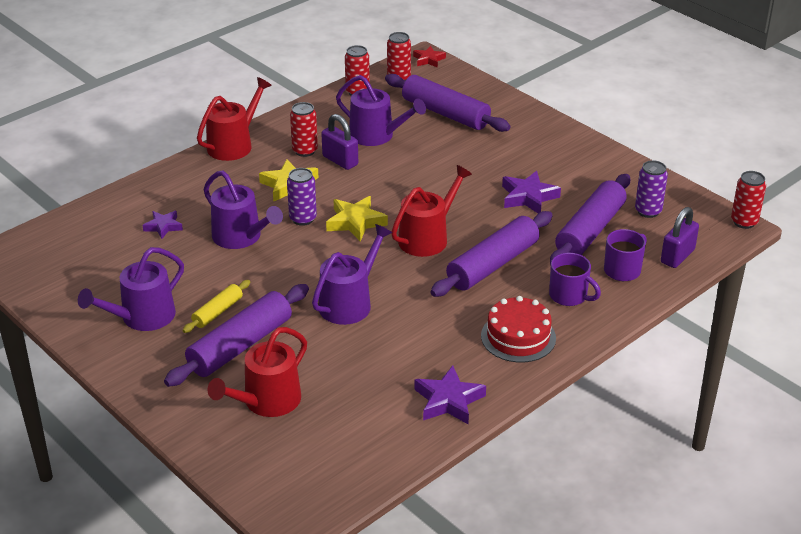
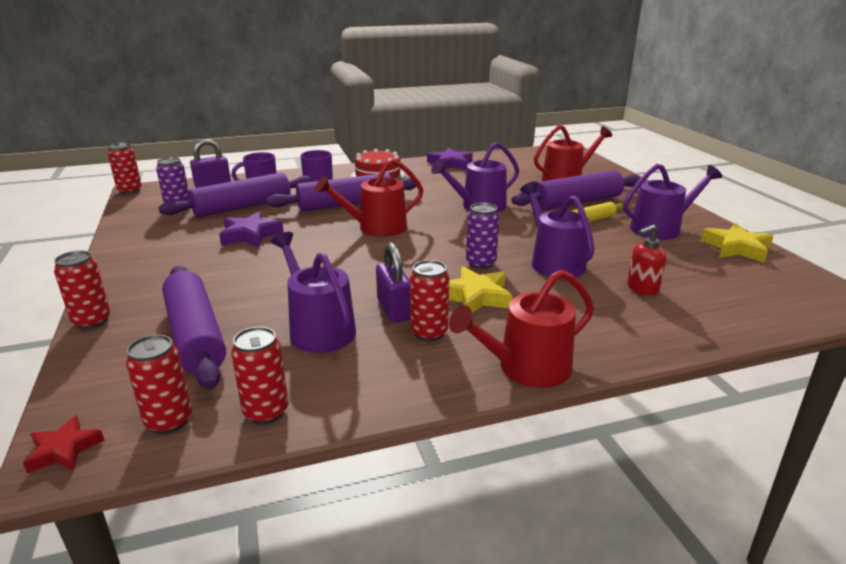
camera: 155 degrees left, 10 degrees down
purple star [142,211,183,239] -> red soap dispenser [627,224,666,295]
yellow star [326,196,388,241] -> yellow star moved to [701,223,774,262]
none -> red can [54,251,111,330]

